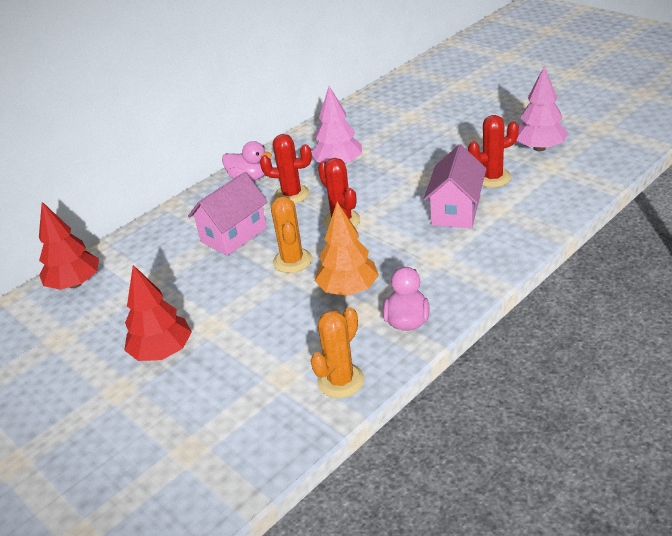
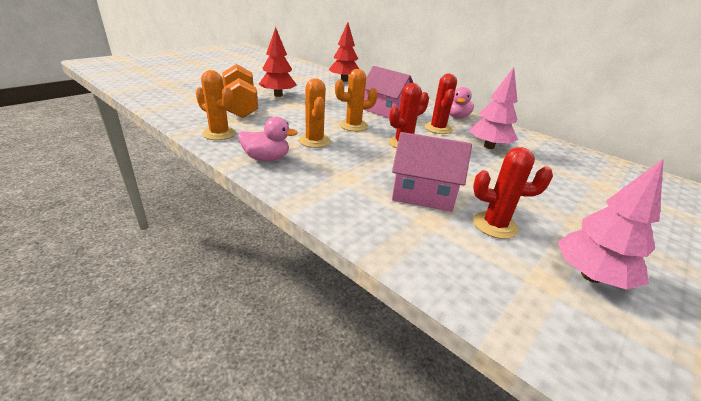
camera: 80 degrees right, 5 degrees down
orange tree [315,202,379,296] -> orange cactus [299,78,331,148]
red cactus [468,115,519,188] -> red cactus turned 60 degrees counterclockwise [473,147,553,239]
none -> orange dumbbell [222,64,258,118]

